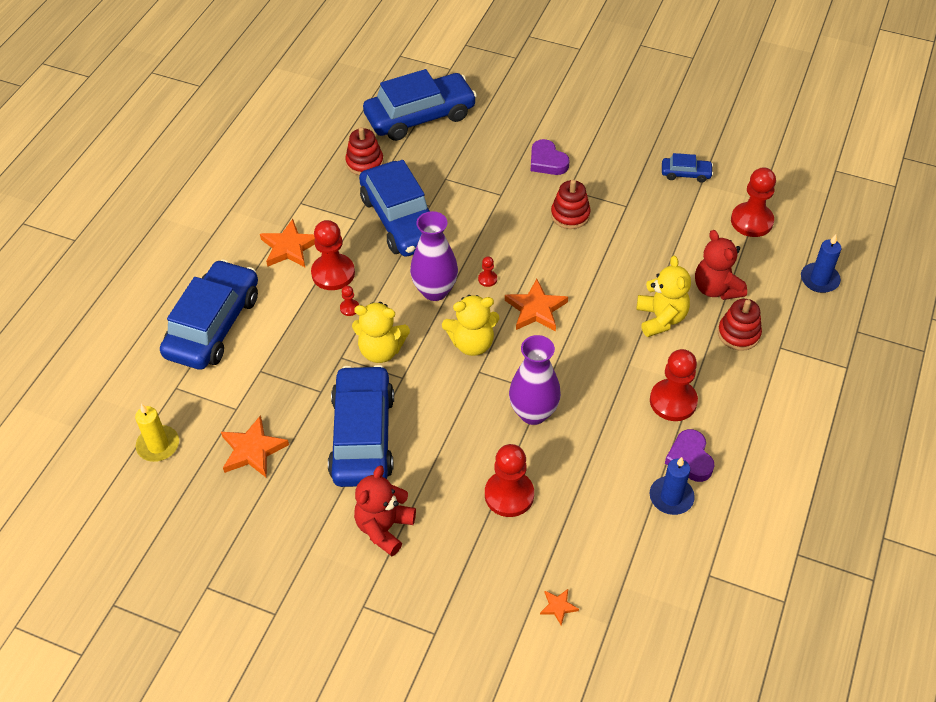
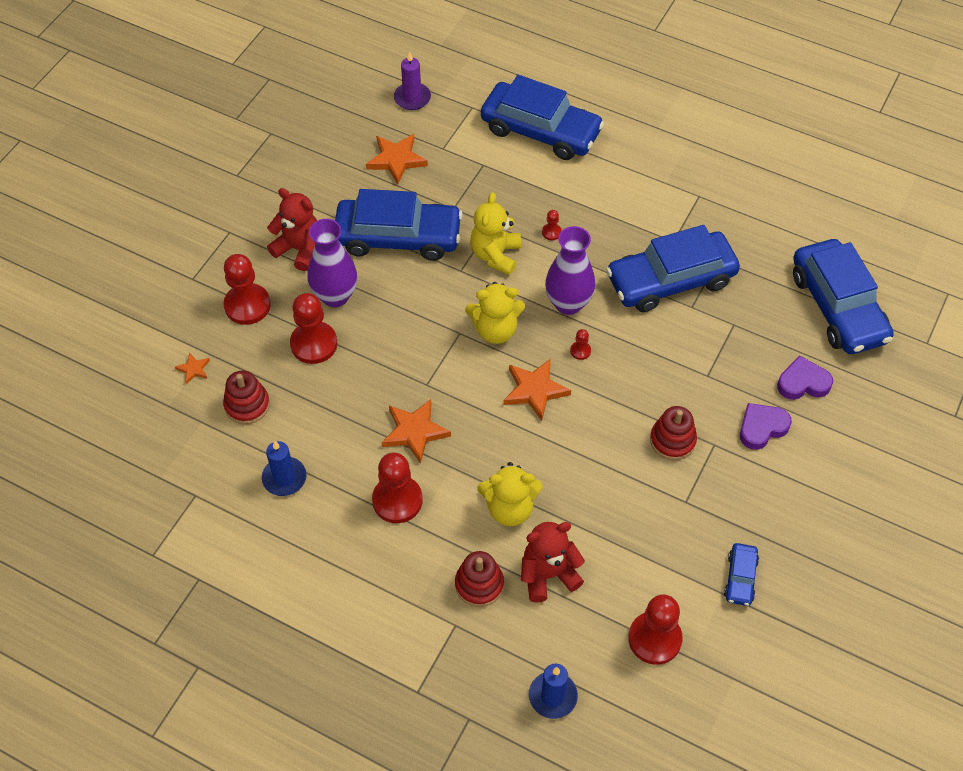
camera: 95 degrees right, 5 degrees up
yellow candle [135,404,179,462] -> purple candle [394,51,431,110]
orange star [260,219,315,267] -> orange star moved to [381,399,451,464]
red pawn [311,220,355,290] -> red pawn moved to [224,254,271,325]
red stacking toy [345,127,384,176] -> red stacking toy moved to [223,370,270,424]
yellow teddy bear [442,295,500,356] -> yellow teddy bear turned 90 degrees counterclockwise [465,282,525,344]
purple vase [509,335,561,425] -> purple vase moved to [307,219,357,307]
purple heart [665,429,714,482] -> purple heart moved to [777,356,833,400]

